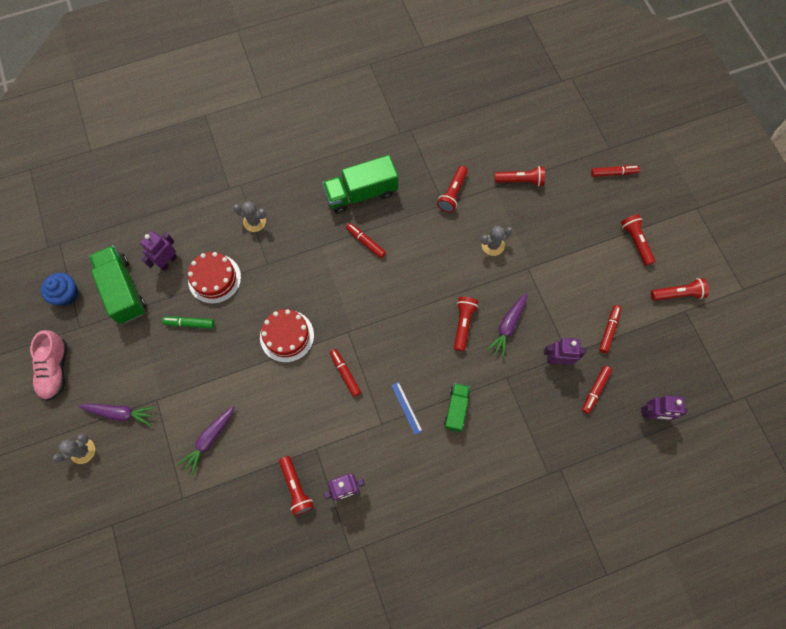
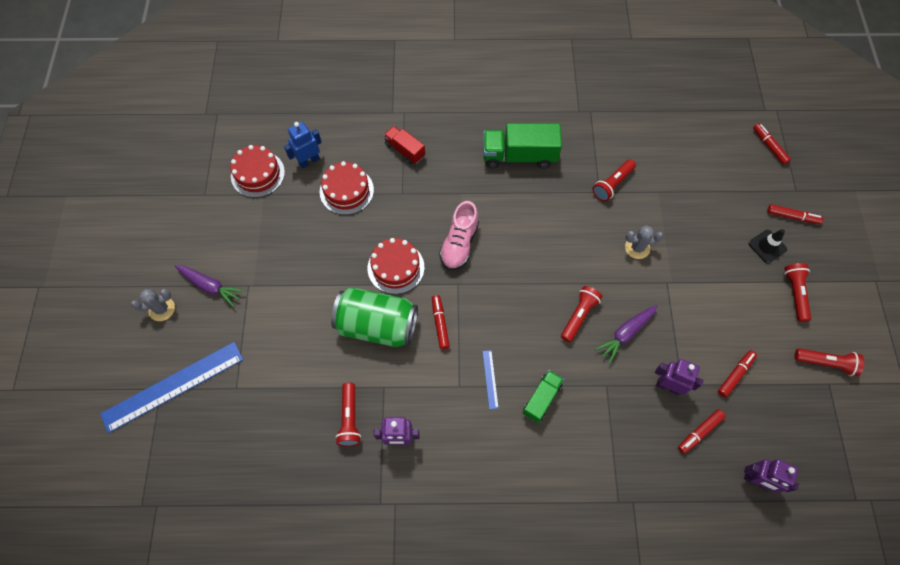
camera: 20 degrees right, 5 degrees down
pink shoe [30,330,67,401] -> pink shoe moved to [439,201,479,270]
blue cupcake [41,273,78,306] -> none
green truck [89,245,146,324] -> red cake [230,145,285,198]
purple robot [140,231,177,271] -> blue robot [284,122,322,169]
green marker [162,317,214,329] -> none
purple carrot [177,405,235,476] -> none
grey cactus [233,201,266,232] -> red truck [384,126,425,164]
red marker [346,223,386,259] -> red marker moved to [753,123,791,165]
red flashlight [495,166,545,187] -> none
none -> blue ruler [100,342,243,433]
none -> green can [331,287,418,347]
none -> black traffic cone [748,229,787,263]

